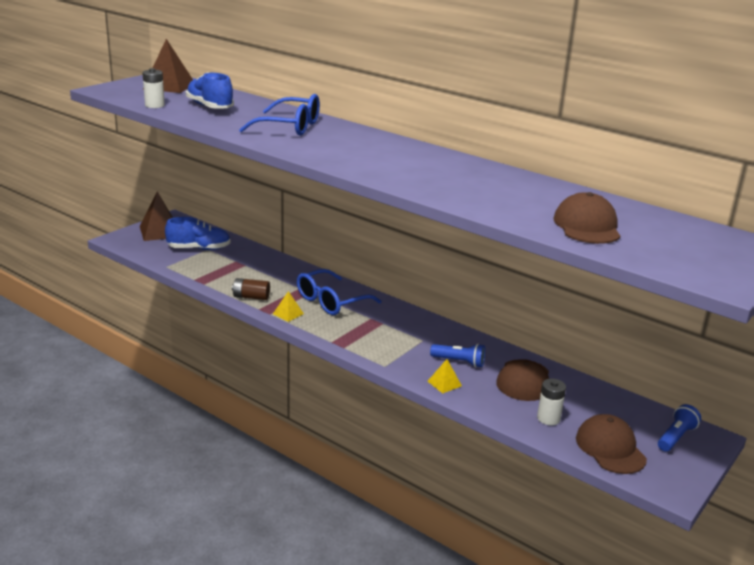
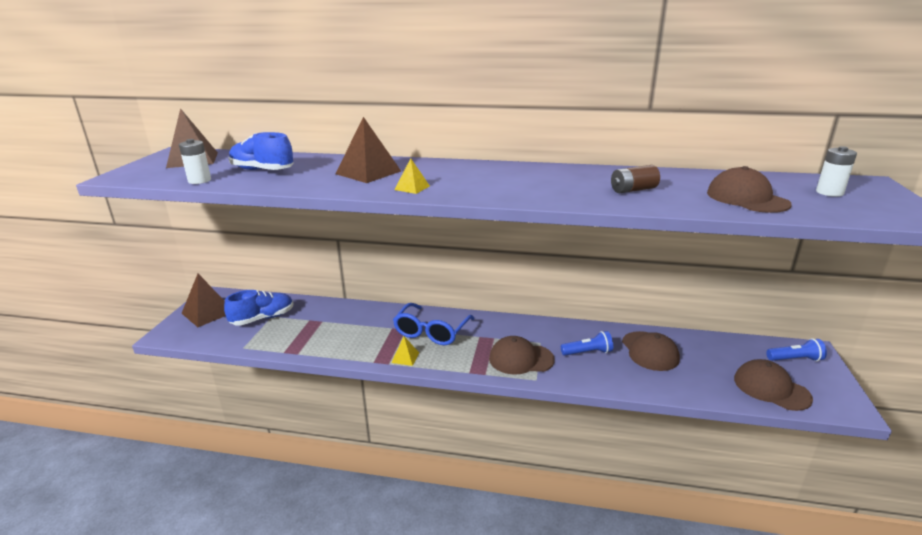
camera: 25 degrees left, 0 degrees up
brown battery [232,278,270,300] -> brown battery moved to [611,165,660,193]
blue glasses [239,94,320,136] -> brown pyramid [336,117,401,183]
yellow pyramid [427,359,462,393] -> yellow pyramid moved to [395,158,430,194]
white battery [537,378,566,426] -> white battery moved to [816,146,857,197]
blue flashlight [658,404,701,451] -> blue flashlight turned 75 degrees clockwise [766,338,827,361]
none -> brown cap [489,336,555,375]

